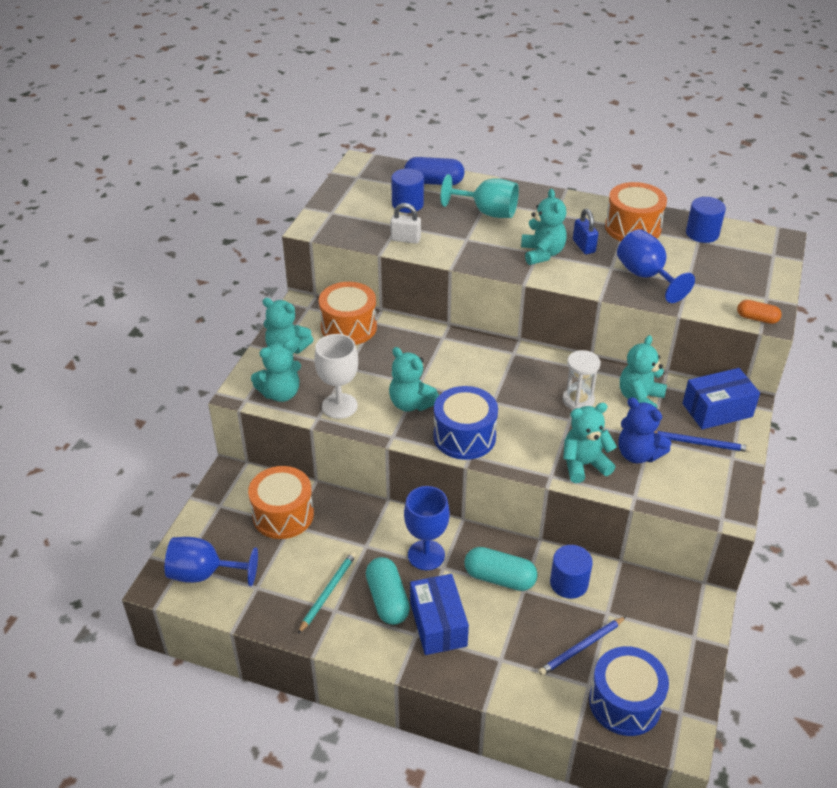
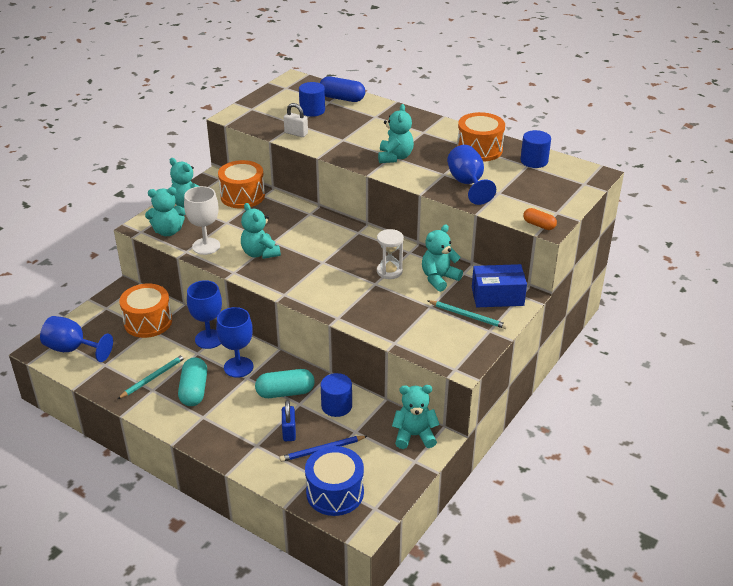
camera: 15 degrees right, 5 degrees down
blue box [410,574,469,655] -> none
blue drum [433,386,498,460] -> none
turquoise goblet [441,174,519,218] -> none
turquoise capsule [464,547,538,591] -> turquoise capsule turned 45 degrees counterclockwise [255,369,315,398]
turquoise teddy bear [563,403,617,483] -> turquoise teddy bear moved to [392,385,440,449]
blue padlock [573,209,598,254] -> blue padlock moved to [282,400,296,441]
blue teddy bear [619,397,671,463] -> none
blue pencil [654,431,752,452] -> turquoise pencil [428,300,508,329]
none -> blue goblet [187,280,222,349]

